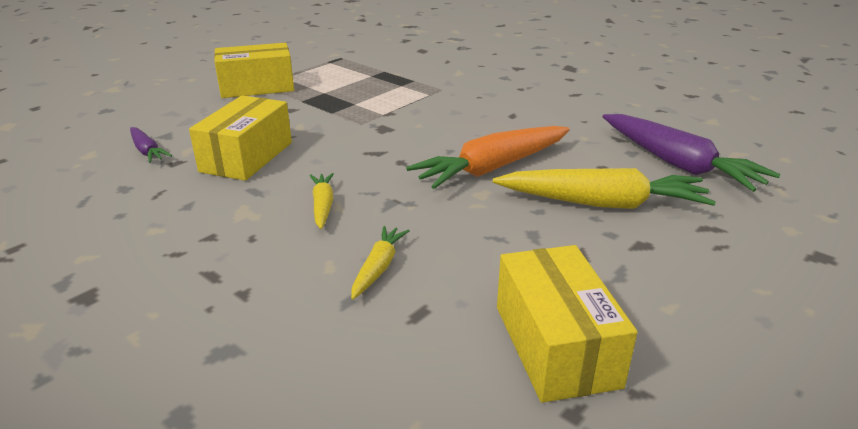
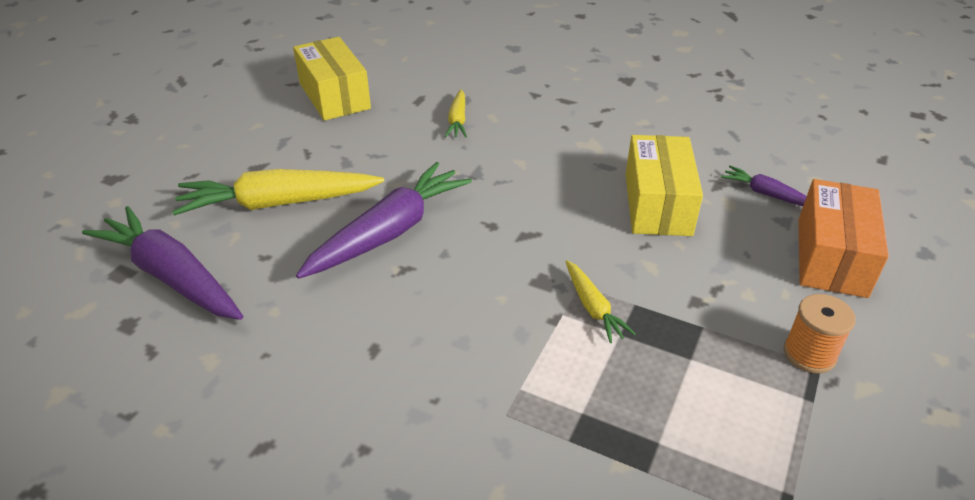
camera: 165 degrees right, 10 degrees up
yellow box [214,43,294,98] -> orange spool [784,294,856,374]
yellow carrot [309,173,334,229] -> yellow carrot moved to [565,260,636,343]
orange carrot [406,126,570,189] -> purple carrot [296,162,472,279]
none -> orange box [799,179,889,298]

